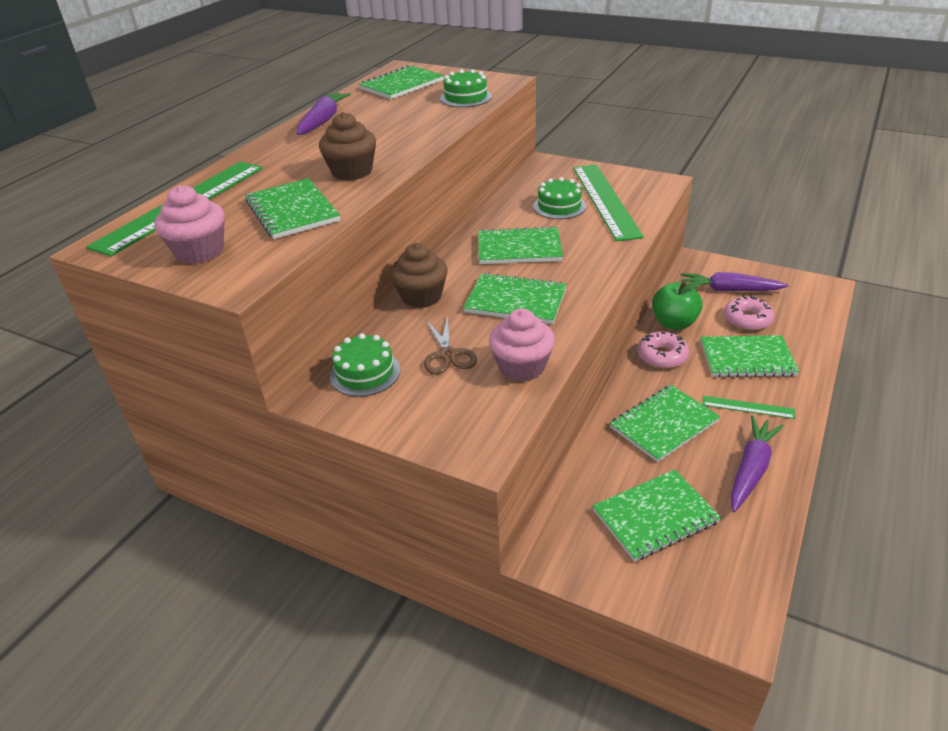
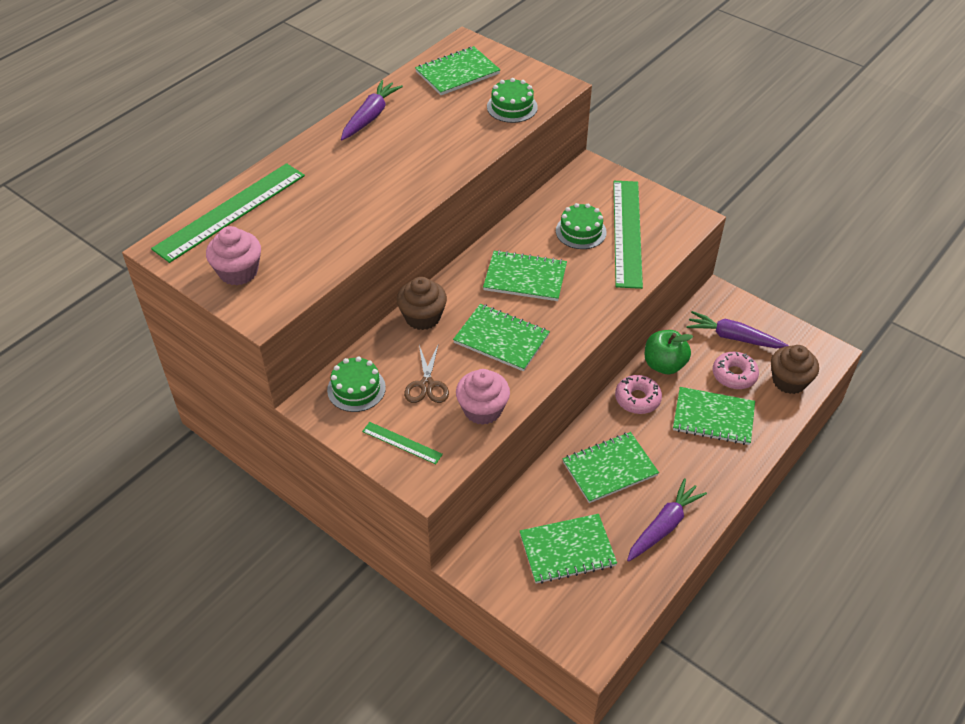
camera: 10 degrees right, 10 degrees up
green notebook [245,178,340,239] -> none
brown cupcake [319,112,376,181] -> brown cupcake moved to [771,345,819,394]
green ruler [702,396,795,419] -> green ruler moved to [362,422,443,464]

